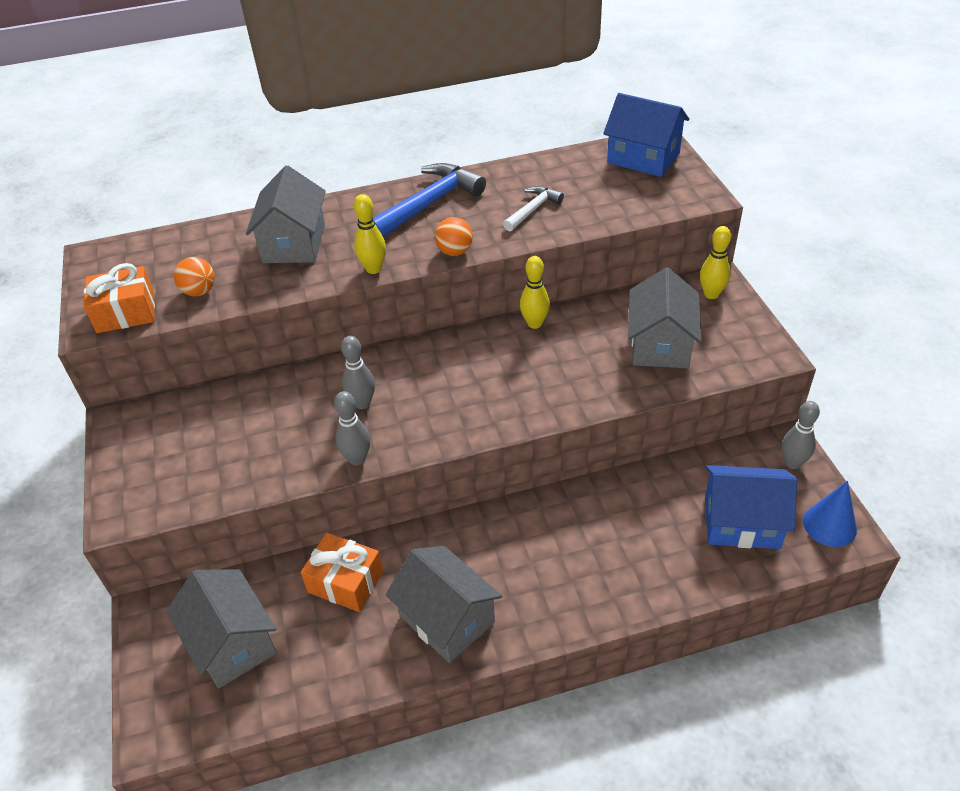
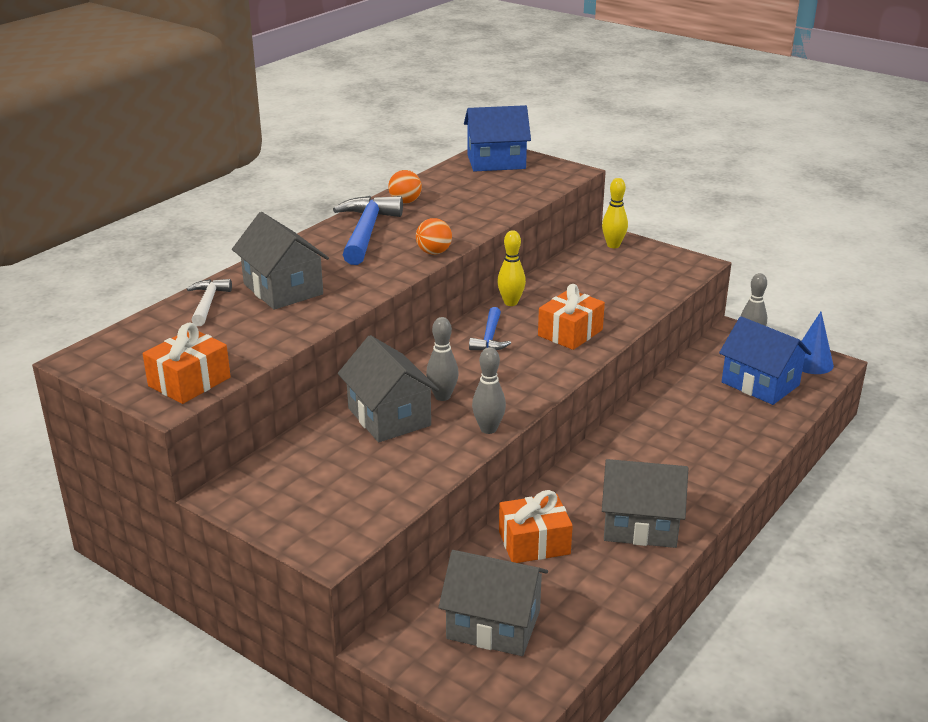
camera: 40 degrees left, 15 degrees down
orange ball [174,257,215,296] -> orange ball moved to [388,170,422,204]
yellow bowling pin [354,194,386,274] -> none
white hammer [503,186,564,231] -> white hammer moved to [187,279,232,326]
grey house [628,267,702,368] -> grey house moved to [338,335,439,442]
blue house [705,465,797,549] -> blue house turned 75 degrees clockwise [719,316,812,405]
none -> blue hammer [469,307,511,350]
none -> orange gift [538,284,605,350]

